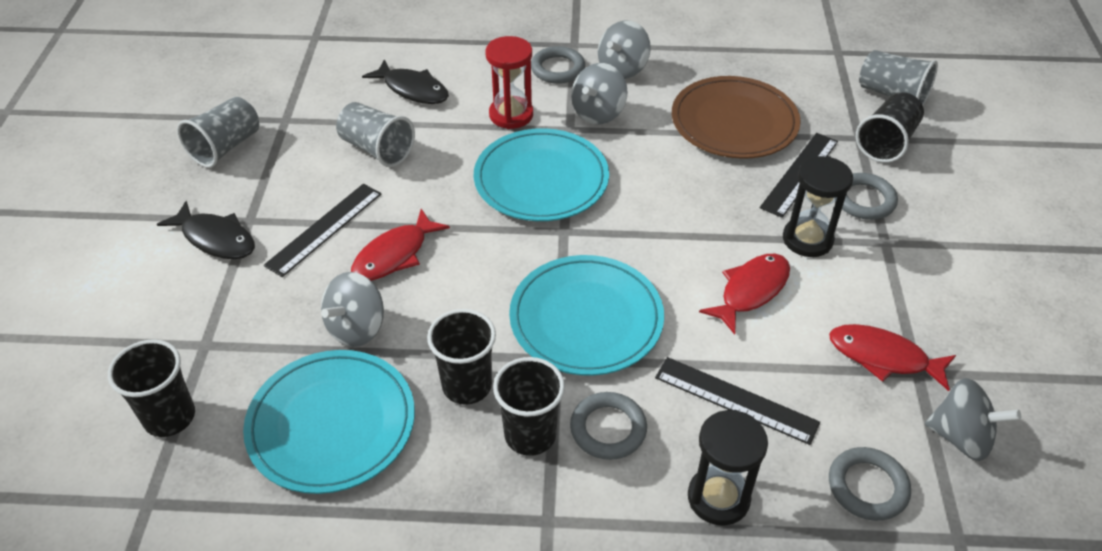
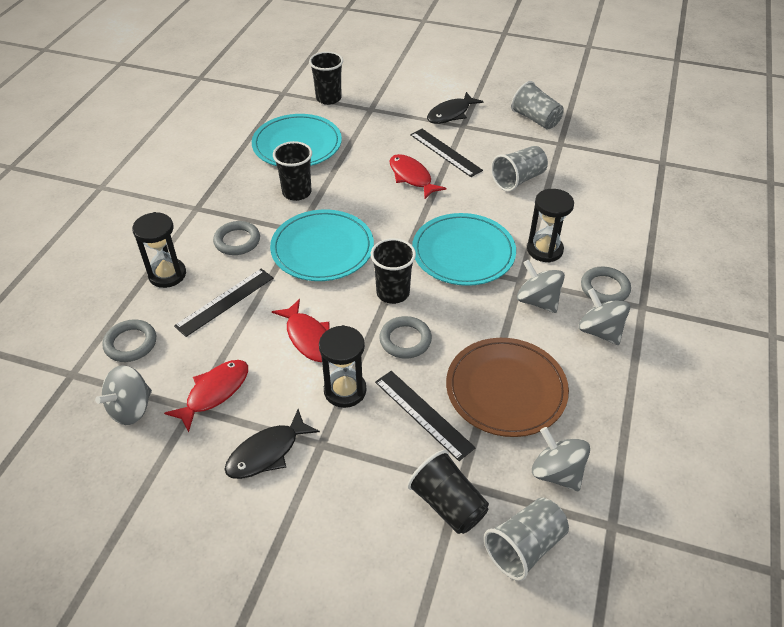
camera: 105 degrees right, 0 degrees up
grey spinning top [321,272,384,347] -> grey spinning top moved to [532,427,590,491]
black fish [362,59,449,104] -> black fish moved to [224,409,320,479]
red hourglass [485,36,533,129] -> black hourglass [527,189,574,263]
black cup [493,357,565,456] -> black cup moved to [371,238,416,304]
grey ring [842,173,898,220] -> grey ring moved to [379,316,432,359]

